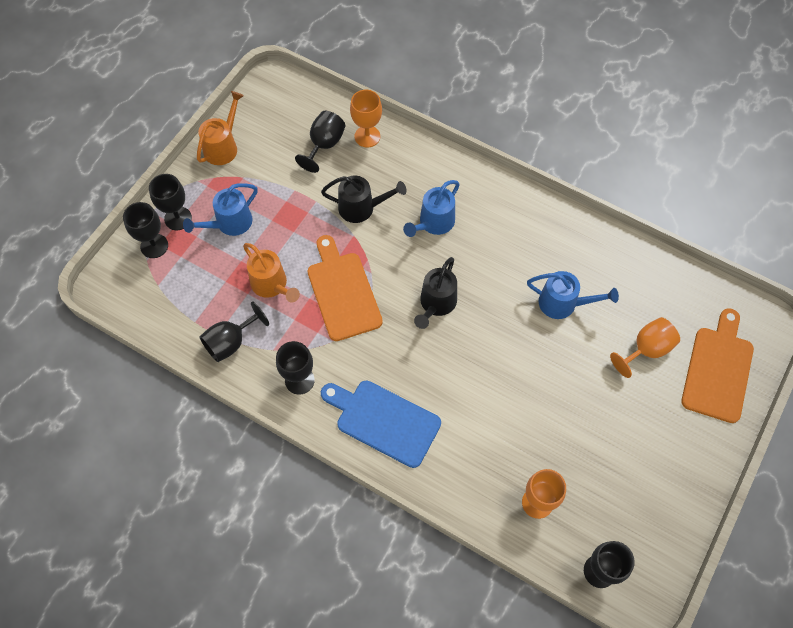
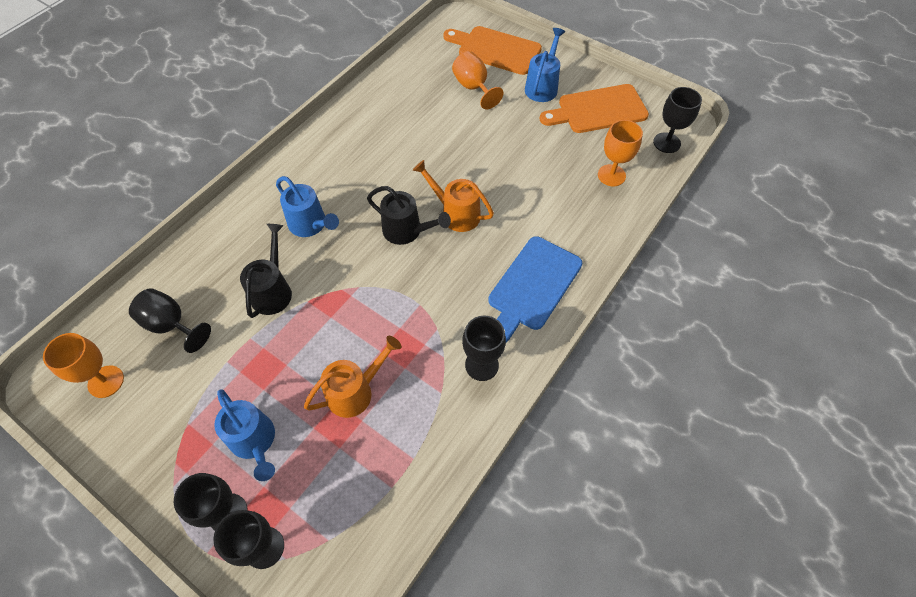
camera: 85 degrees left, 5 degrees down
orange watering can [197,91,244,165] -> orange watering can moved to [413,160,494,232]
black goblet [199,301,269,362] -> none
orange cutting board [308,235,383,341] -> orange cutting board moved to [540,84,649,133]
orange goblet [350,90,382,147] -> orange goblet moved to [43,333,124,398]
blue watering can [527,271,619,319] -> blue watering can moved to [525,28,565,102]

